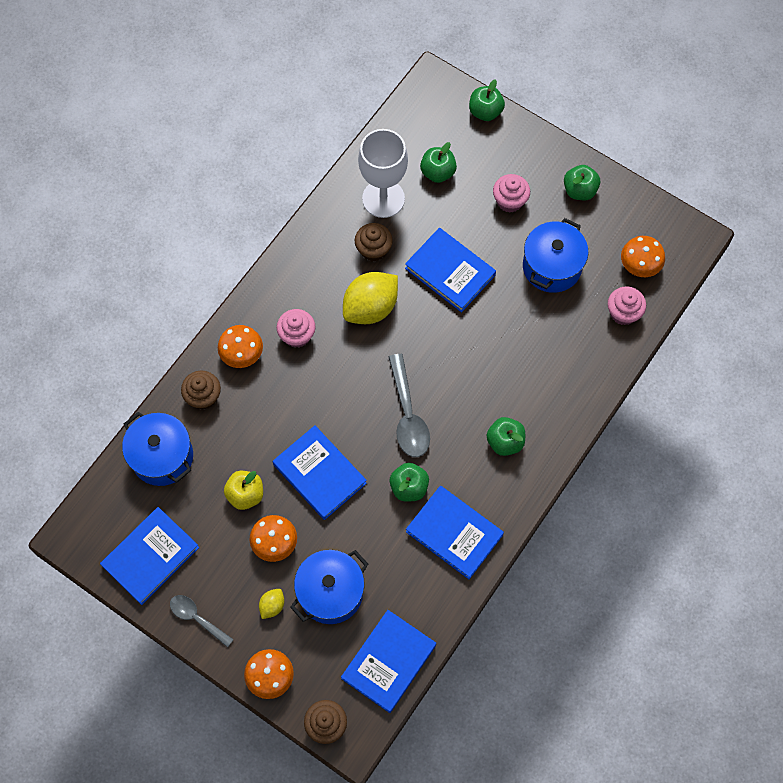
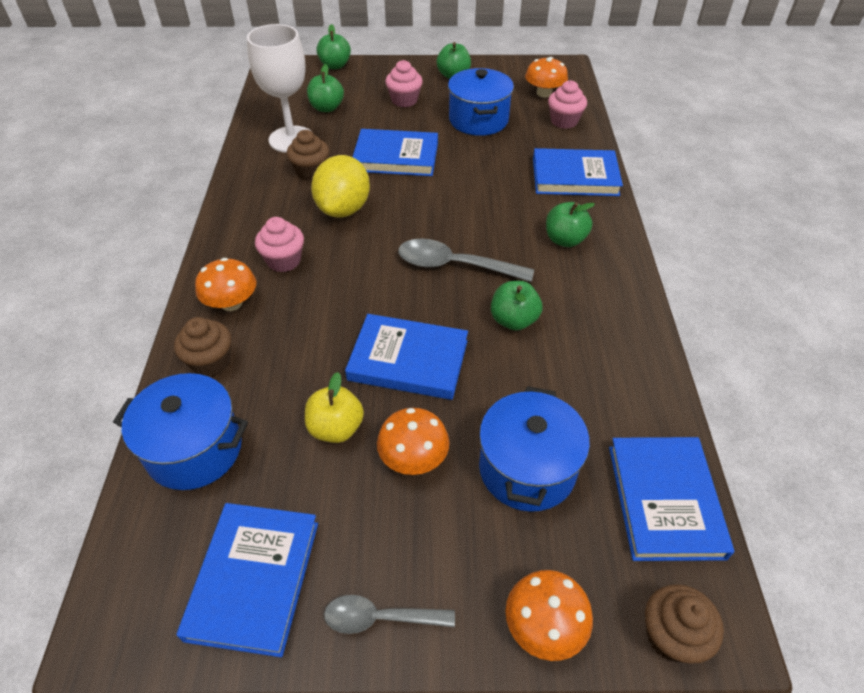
camera: 35 degrees left, 20 degrees down
yellow lemon [259,589,284,619] -> none
grey spoon [389,354,430,457] -> grey spoon turned 150 degrees clockwise [398,239,534,282]
blue book [406,486,504,579] -> blue book moved to [533,148,623,196]

